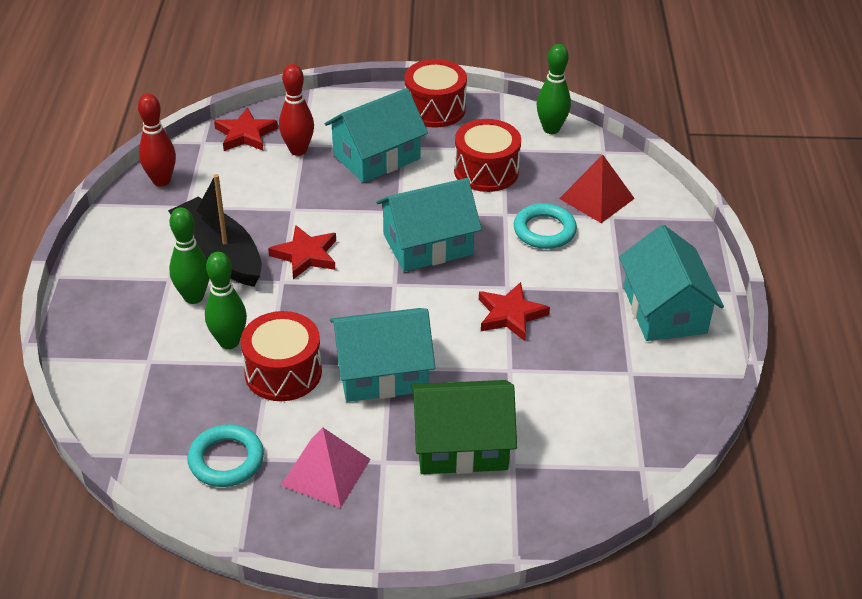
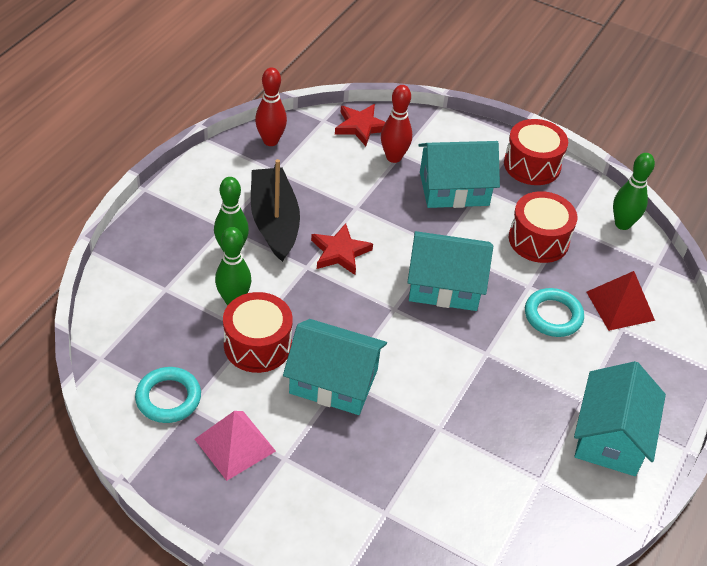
camera: 25 degrees right, 5 degrees up
green house [411,380,517,474] -> none
red star [479,282,550,341] -> none

